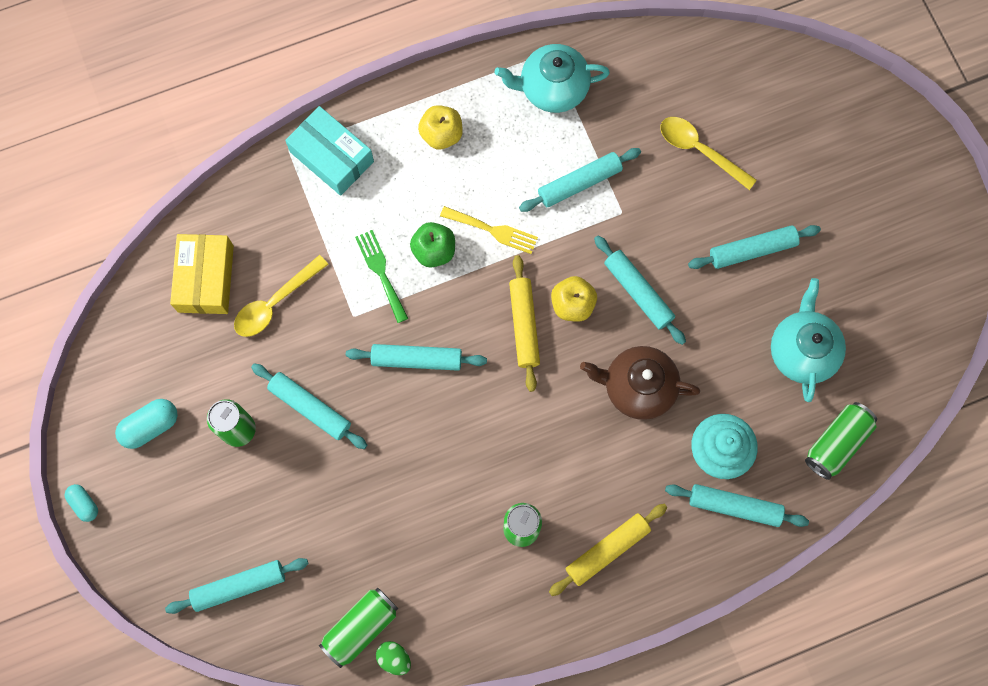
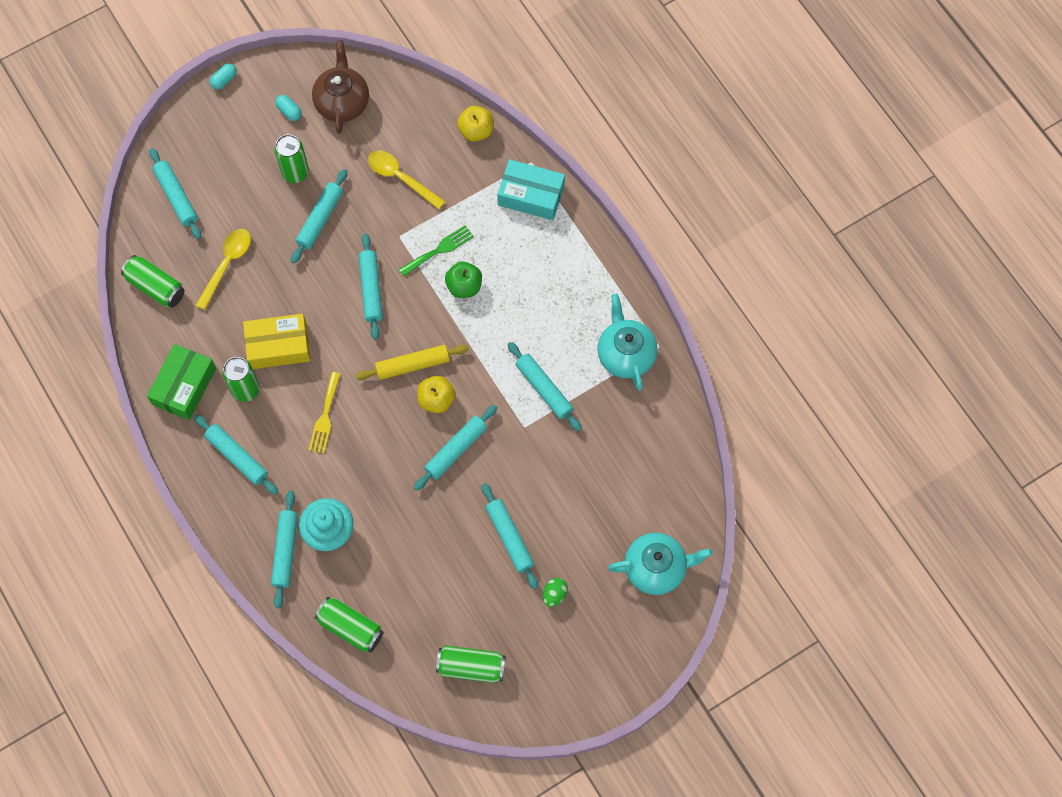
camera: 80 degrees right, 5 degrees down
turquoise capsule [115,399,178,449] -> turquoise capsule [275,95,302,121], size x0.64
yellow box [170,234,234,314] -> yellow box moved to [243,314,311,369]
turquoise box [285,106,374,196] -> turquoise box turned 75 degrees clockwise [497,159,565,220]
green egg [376,641,411,675] -> green egg moved to [543,578,568,607]
yellow apple [418,105,463,149] -> yellow apple moved to [457,106,493,142]
yellow fork [440,206,538,254] -> yellow fork moved to [309,372,341,453]
yellow rolling pin [549,504,667,596] -> turquoise rolling pin [194,415,278,495]
brown teapot [580,346,700,420] -> brown teapot moved to [312,40,369,134]
yellow spoon [660,117,757,190] -> yellow spoon moved to [195,229,251,310]
turquoise teapot [771,278,846,402] -> turquoise teapot moved to [608,533,713,595]
none -> green box [147,344,216,420]
none -> green can [436,646,505,683]

